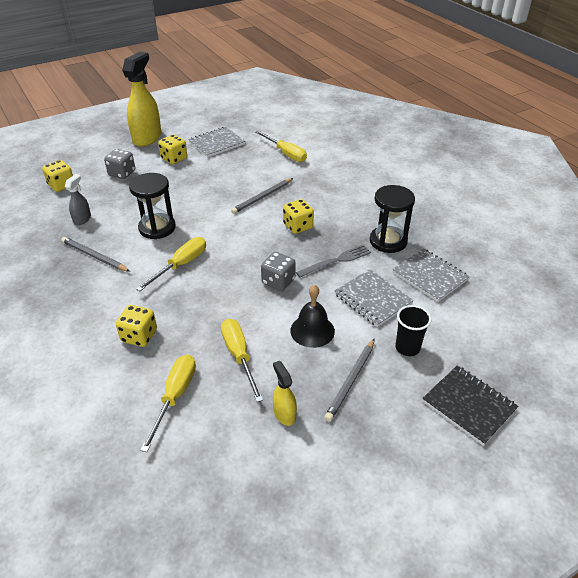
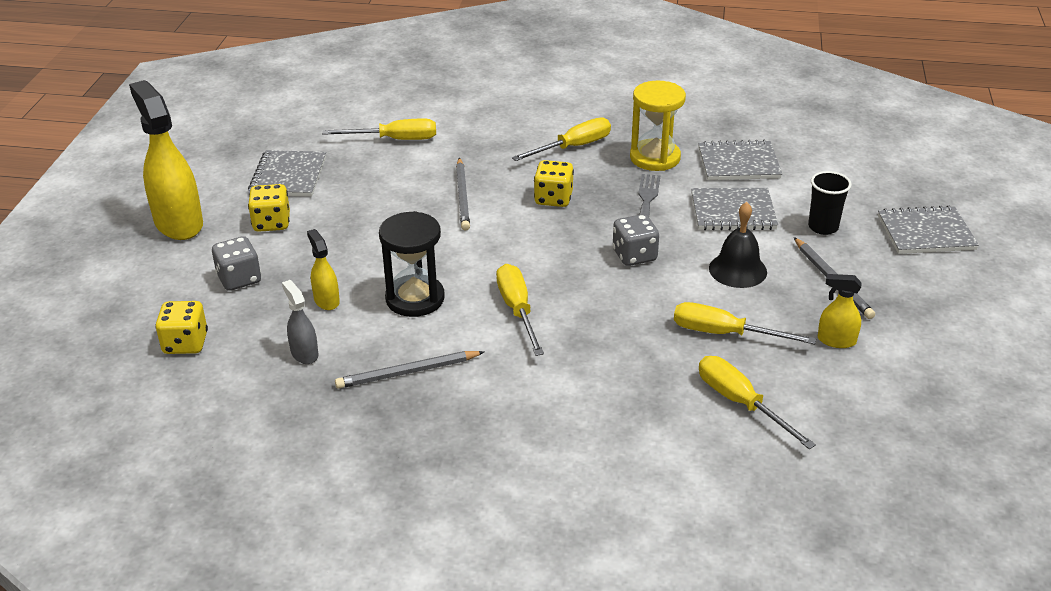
camera: 50 degrees left, 5 degrees down
yellow dice [116,305,157,347] -> none
black hourglass [370,185,415,253] -> yellow hourglass [630,81,686,171]
black notebook [422,365,518,446] -> grey notebook [878,205,979,254]
none -> yellow spray bottle [307,229,340,310]
none -> yellow screwdriver [512,117,611,161]

